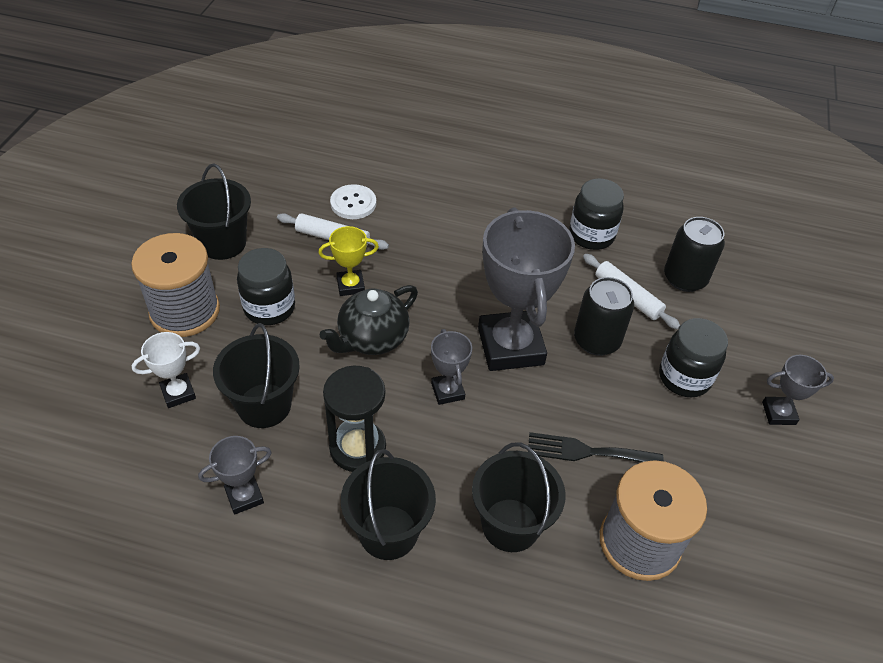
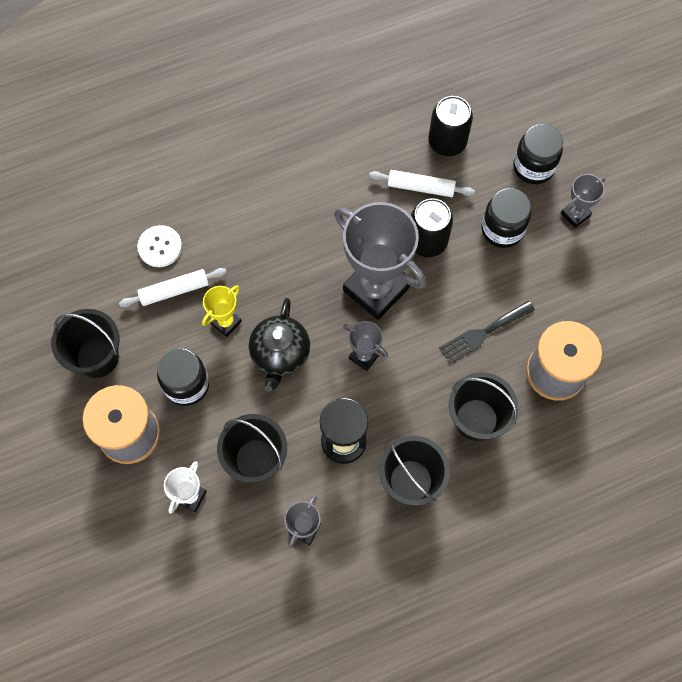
camera: 35 degrees left, 20 degrees up
black jar [569,178,624,250] -> black jar moved to [513,124,563,184]

